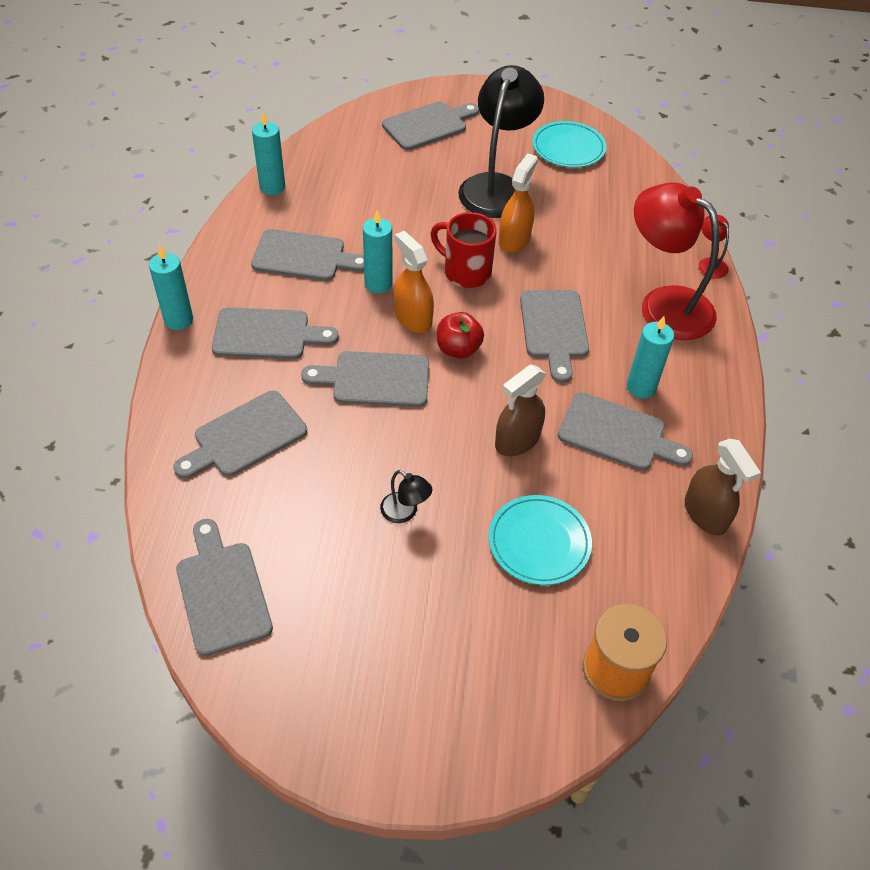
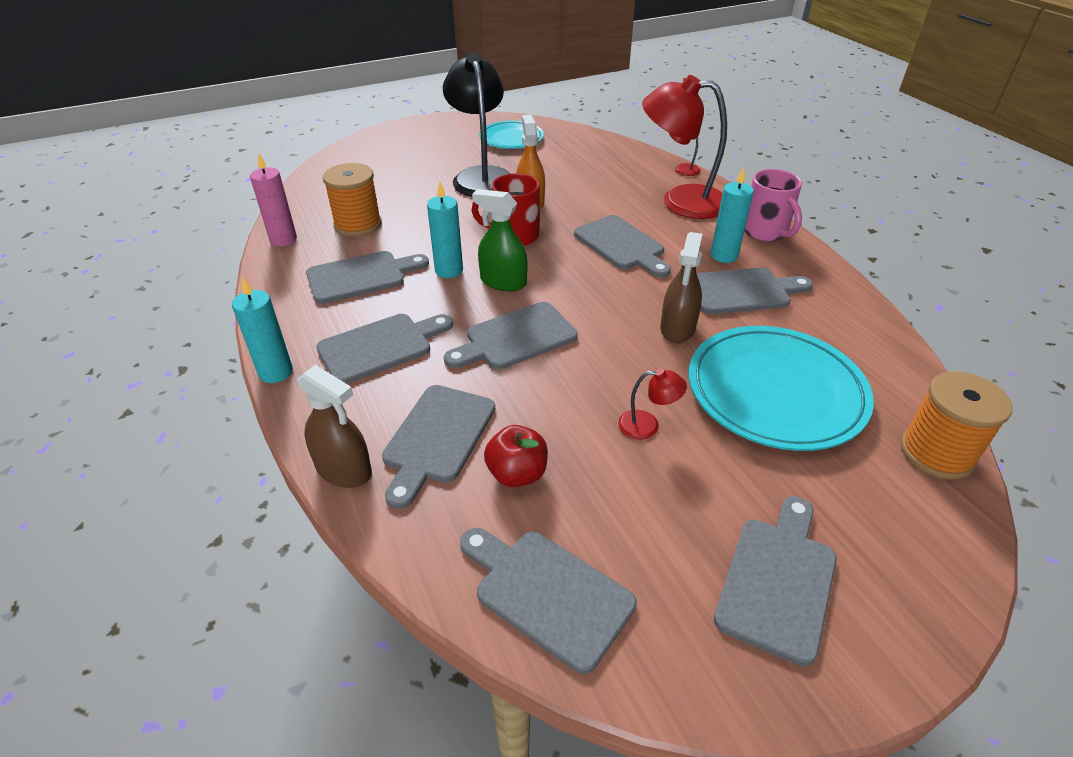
camera: 30 degrees left, 10 degrees down
turquoise candle [252,112,285,195] -> pink candle [250,153,297,246]
black lamp [380,470,432,523] -> red lamp [618,369,687,440]
grey cutting board [382,101,479,150] -> grey cutting board moved to [714,496,837,666]
orange spray bottle [394,231,434,333] -> green spray bottle [472,189,527,291]
red apple [437,312,484,359] -> red apple moved to [484,425,548,487]
turquoise plate [489,495,592,585] -> turquoise plate [689,326,874,451], size x1.68
brown spray bottle [685,439,761,536] -> brown spray bottle moved to [297,365,372,488]
none -> orange spool [323,163,382,237]
none -> pink mug [745,169,802,242]

